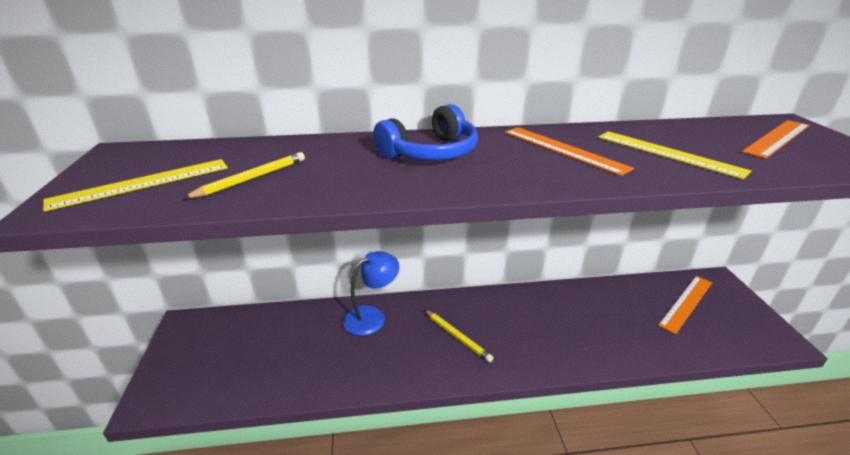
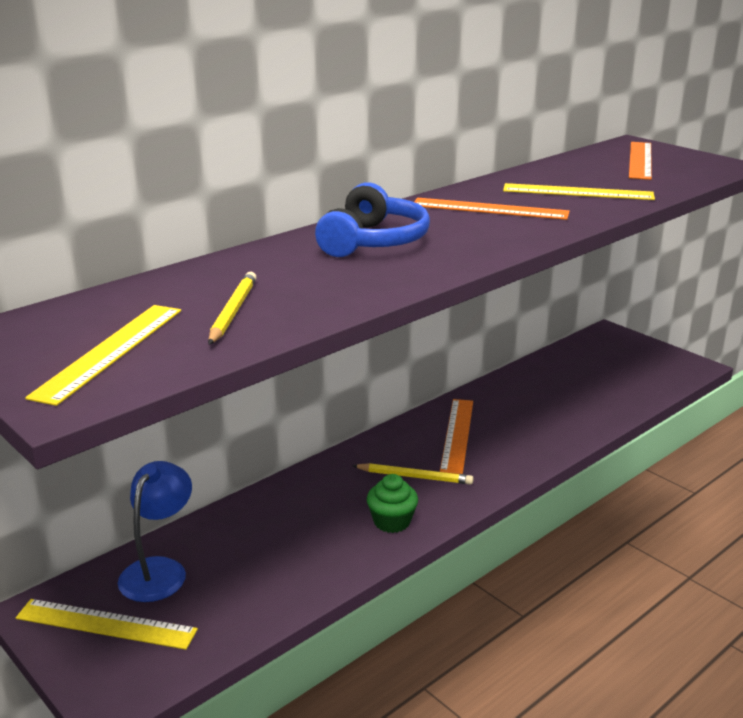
camera: 35 degrees left, 5 degrees down
blue lamp [343,251,400,336] -> blue lamp moved to [118,461,192,602]
orange ruler [658,276,712,334] -> orange ruler moved to [440,399,473,474]
none -> yellow ruler [16,599,198,650]
none -> green cupcake [367,474,418,533]

